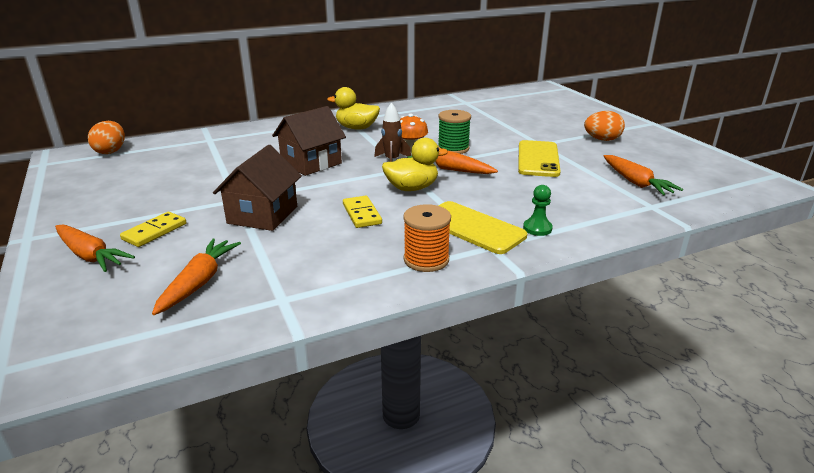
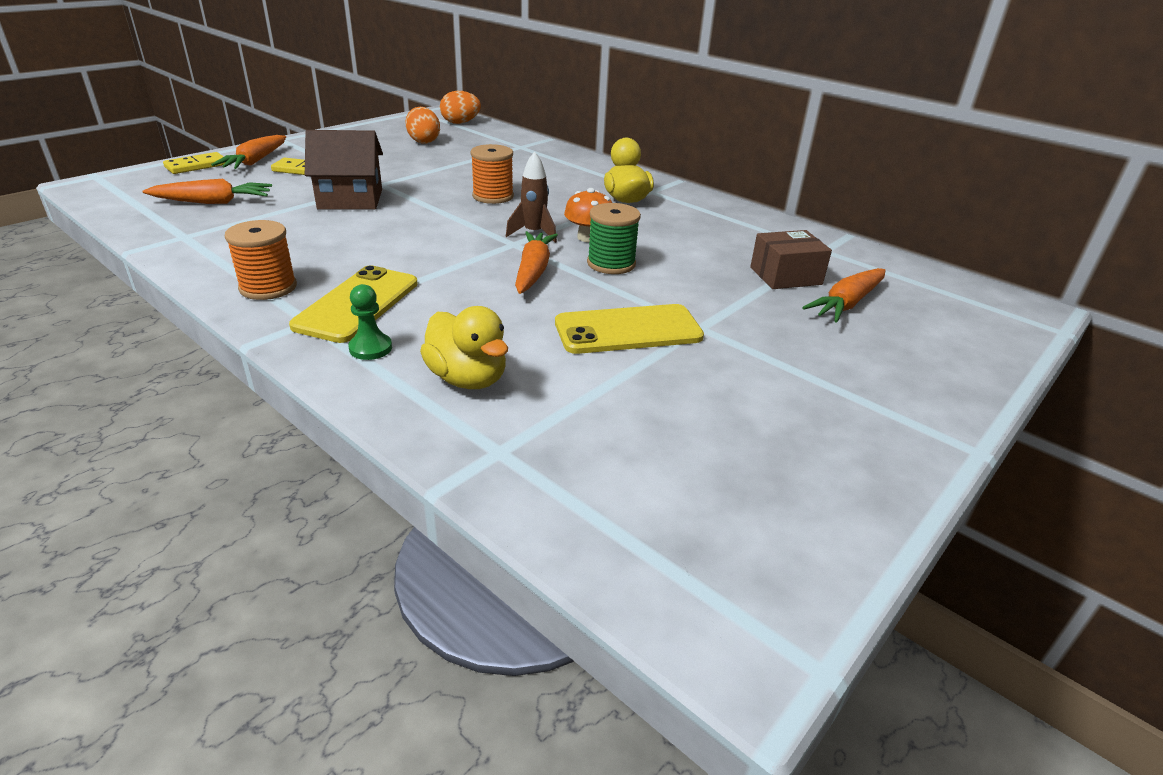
camera: 65 degrees right, 5 degrees up
brown house [272,106,346,176] -> orange spool [470,144,514,204]
yellow domino [343,196,382,228] -> yellow domino moved to [163,152,226,174]
yellow duck [382,138,448,191] -> yellow duck moved to [420,306,508,389]
orange egg [584,111,625,141] -> orange egg moved to [405,107,440,144]
orange carrot [604,155,683,196] -> orange carrot moved to [802,268,886,323]
none -> brown box [750,230,832,289]

